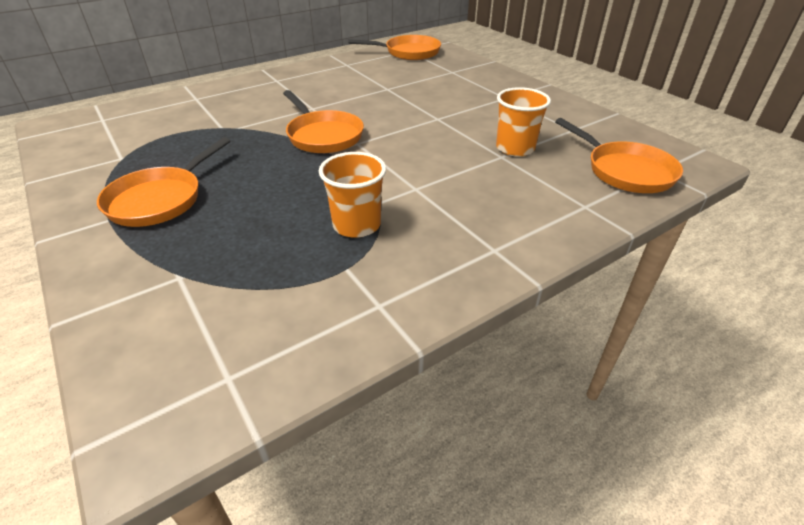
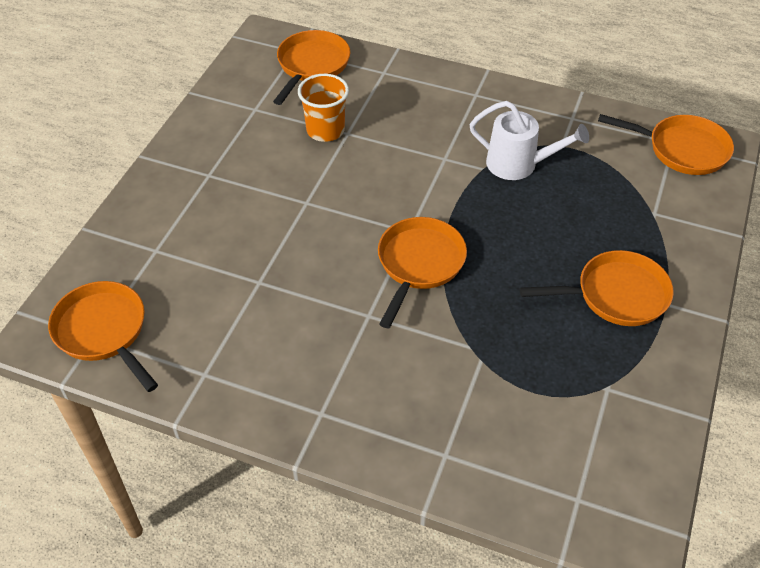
camera: 125 degrees left, 10 degrees up
orange cup [319,152,386,238] -> white watering can [470,101,589,180]
none -> orange pan [598,114,734,175]

